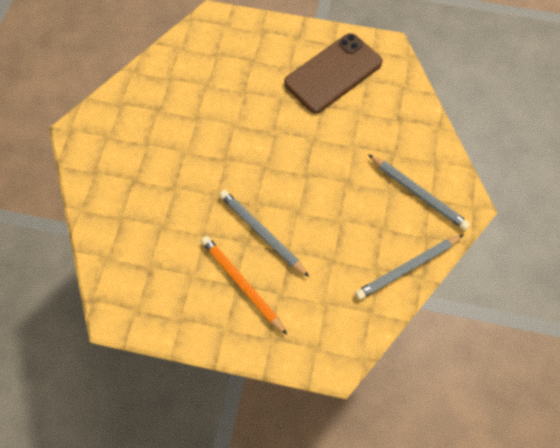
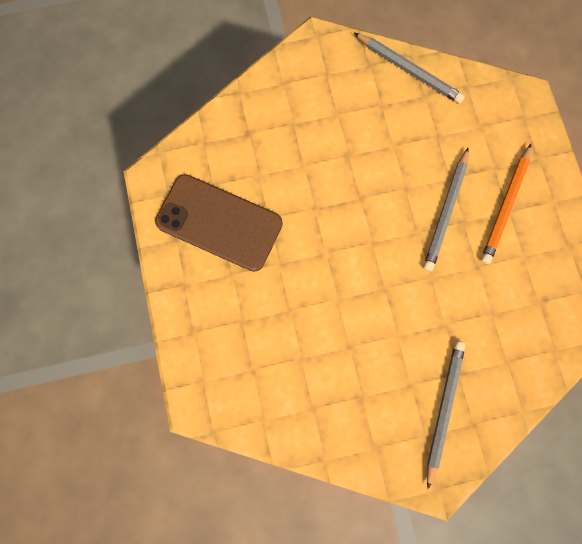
camera: 115 degrees left, 10 degrees up
grey pencil [368,154,470,230] -> grey pencil moved to [427,341,465,489]

